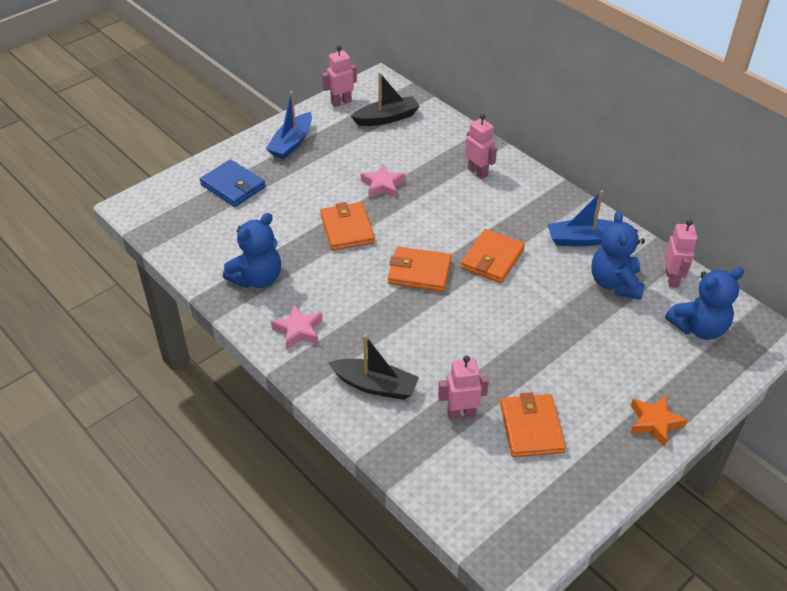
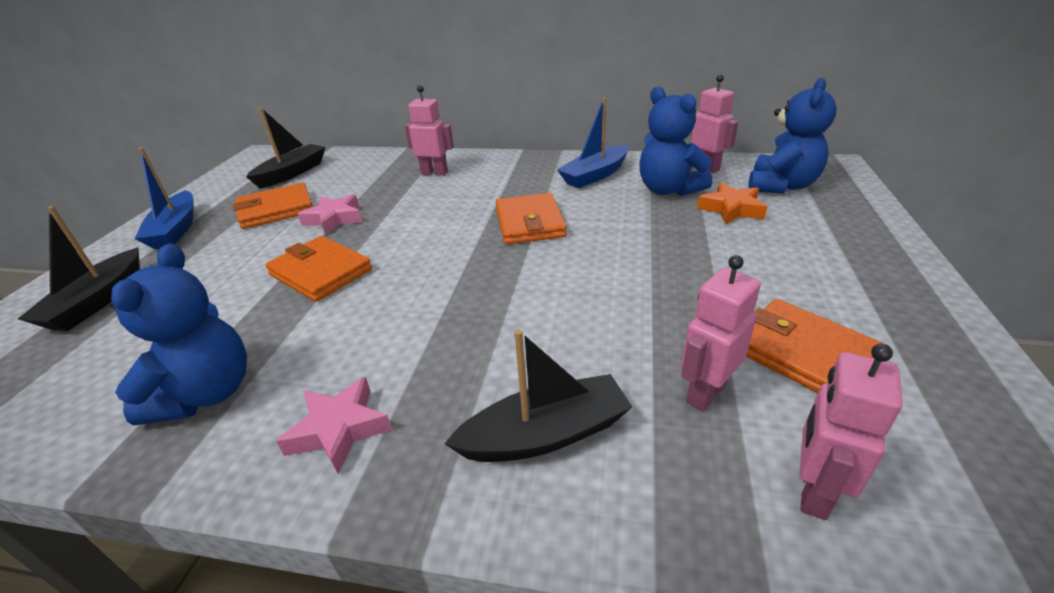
camera: 35 degrees left, 10 degrees down
blue wallet [200,159,266,207] -> black boat [18,206,140,331]
pink robot [322,45,357,107] -> pink robot moved to [800,344,903,520]
orange wallet [388,247,452,292] -> orange wallet moved to [233,183,313,229]
orange star [630,395,687,447] -> orange star moved to [697,182,767,224]

